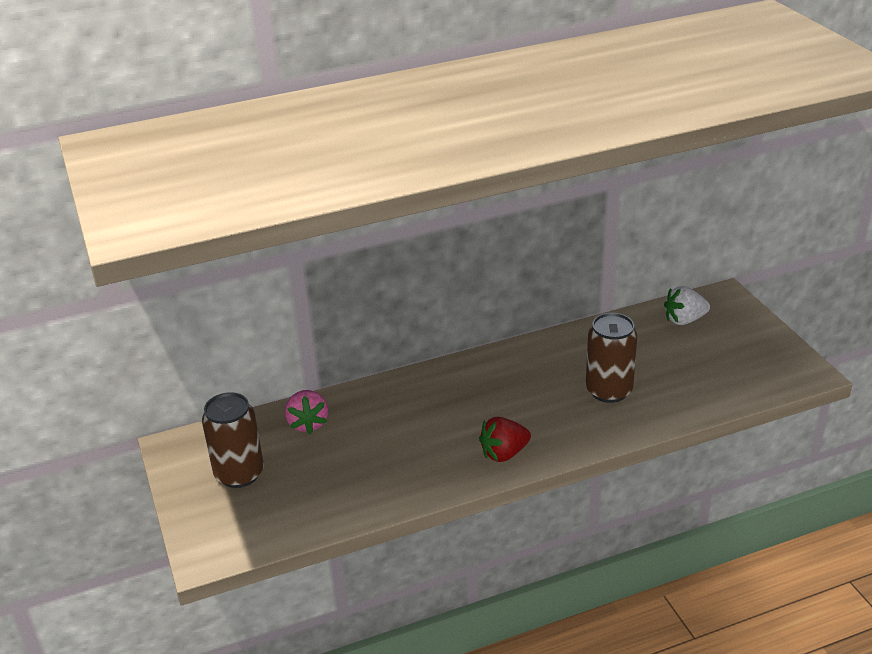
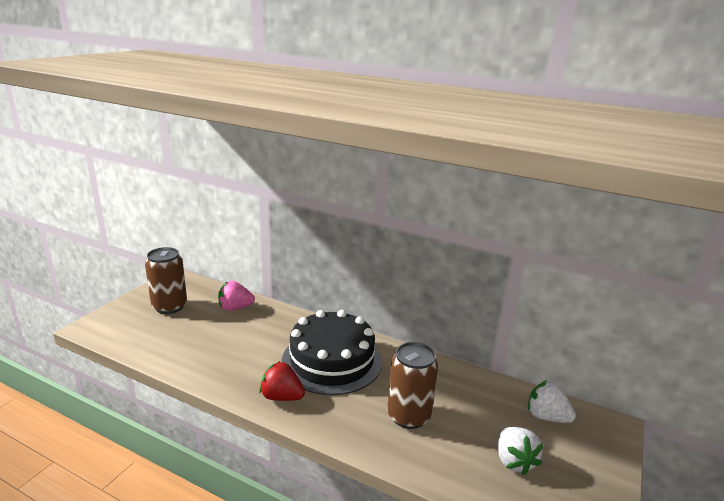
camera: 45 degrees right, 10 degrees down
pink strawberry [285,390,328,434] -> pink strawberry turned 45 degrees clockwise [218,281,255,311]
none -> black cake [282,310,382,395]
none -> white strawberry [498,427,543,476]

